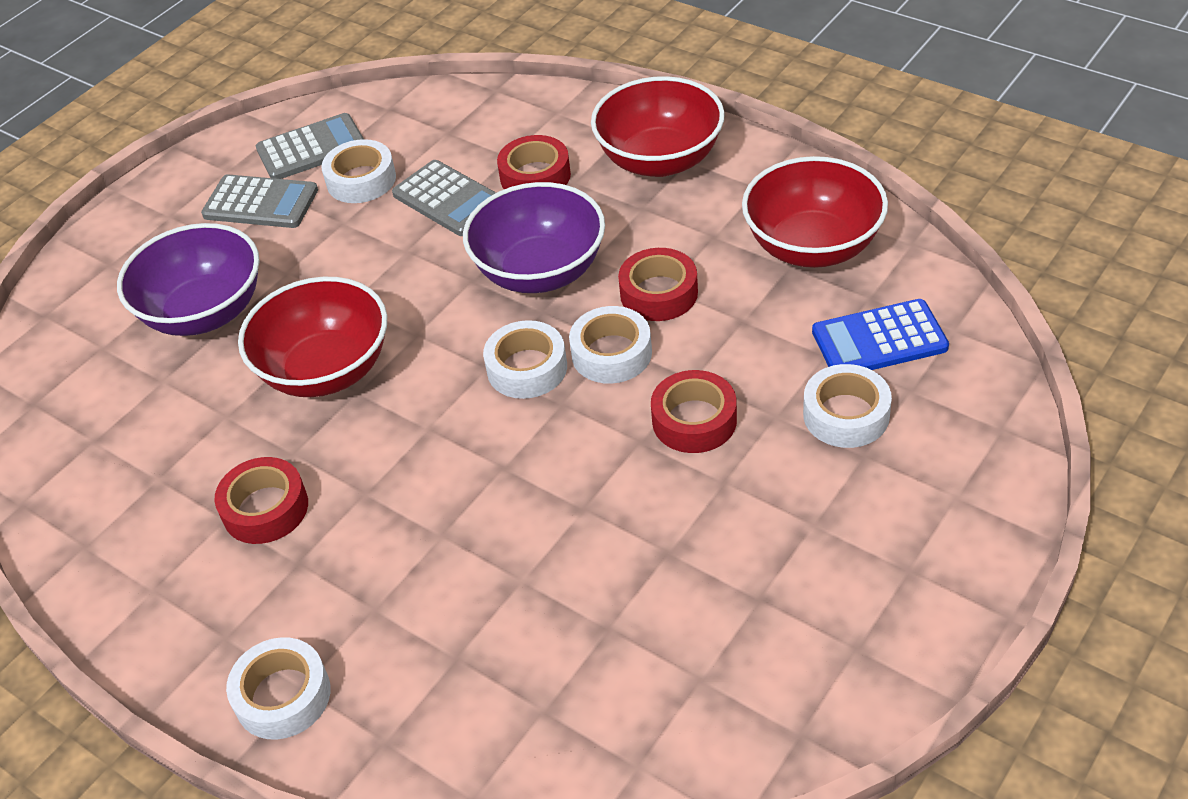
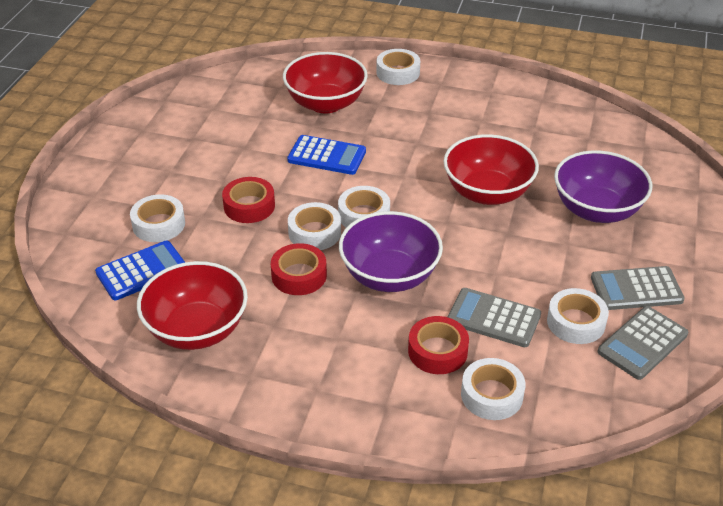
camera: 155 degrees right, 5 degrees down
red tape [215,457,308,544] -> none
red bowl [591,76,725,177] -> red bowl moved to [283,52,368,113]
none -> blue calculator [287,135,366,175]
none -> white tape [461,358,525,420]

